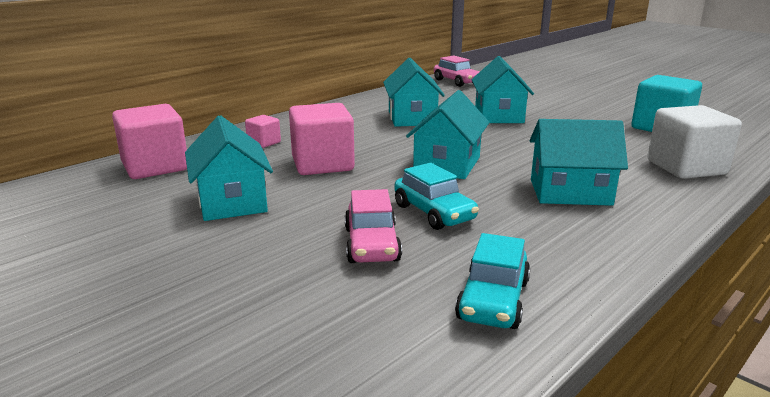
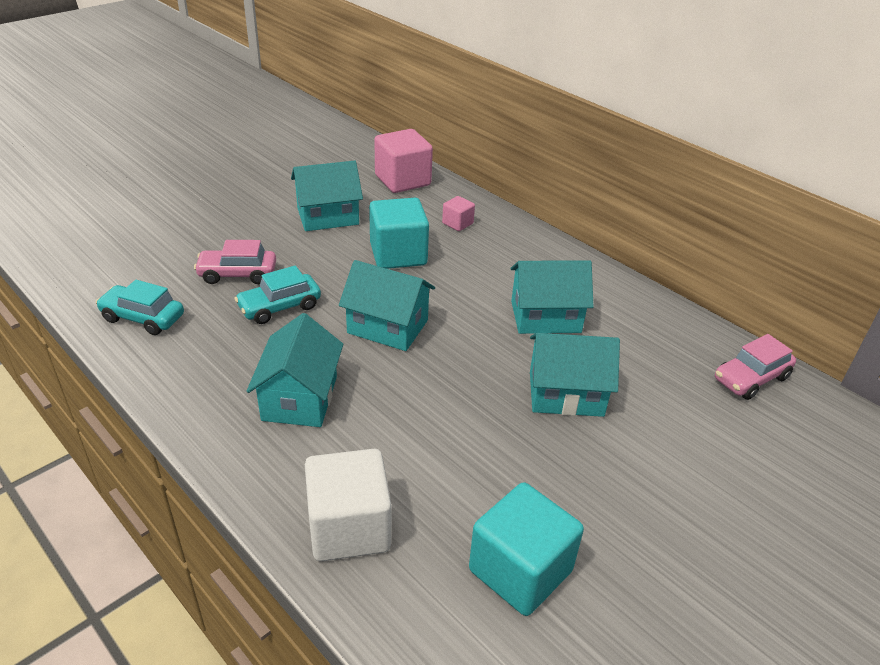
camera: 90 degrees right, 15 degrees up
pink cube [289,103,355,175] -> turquoise cube [369,198,429,269]

